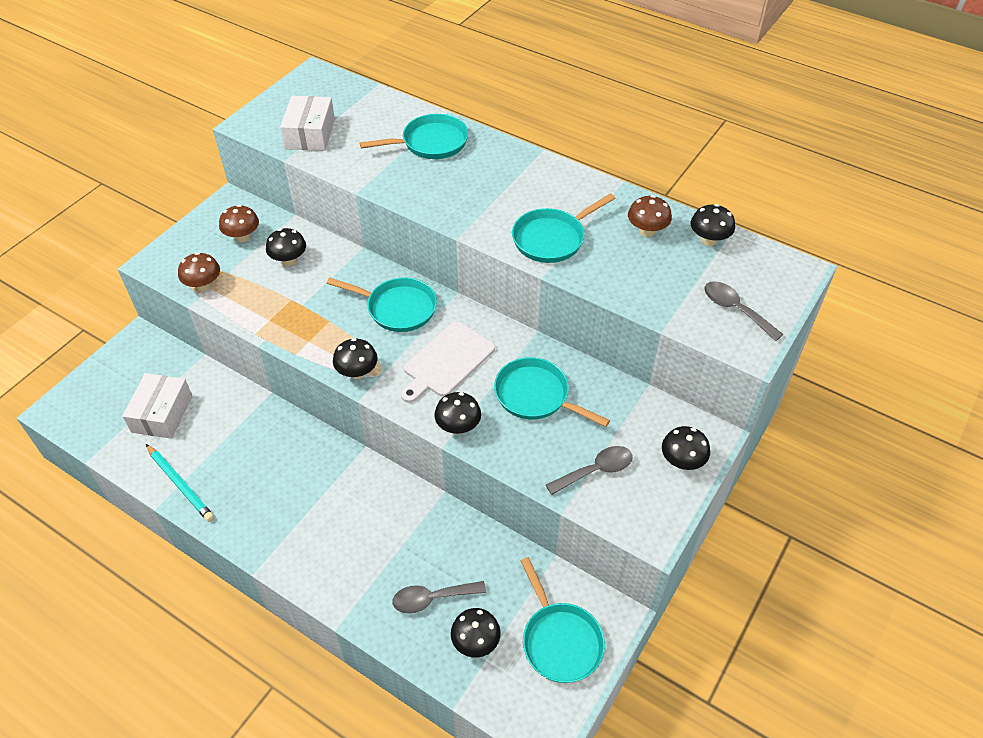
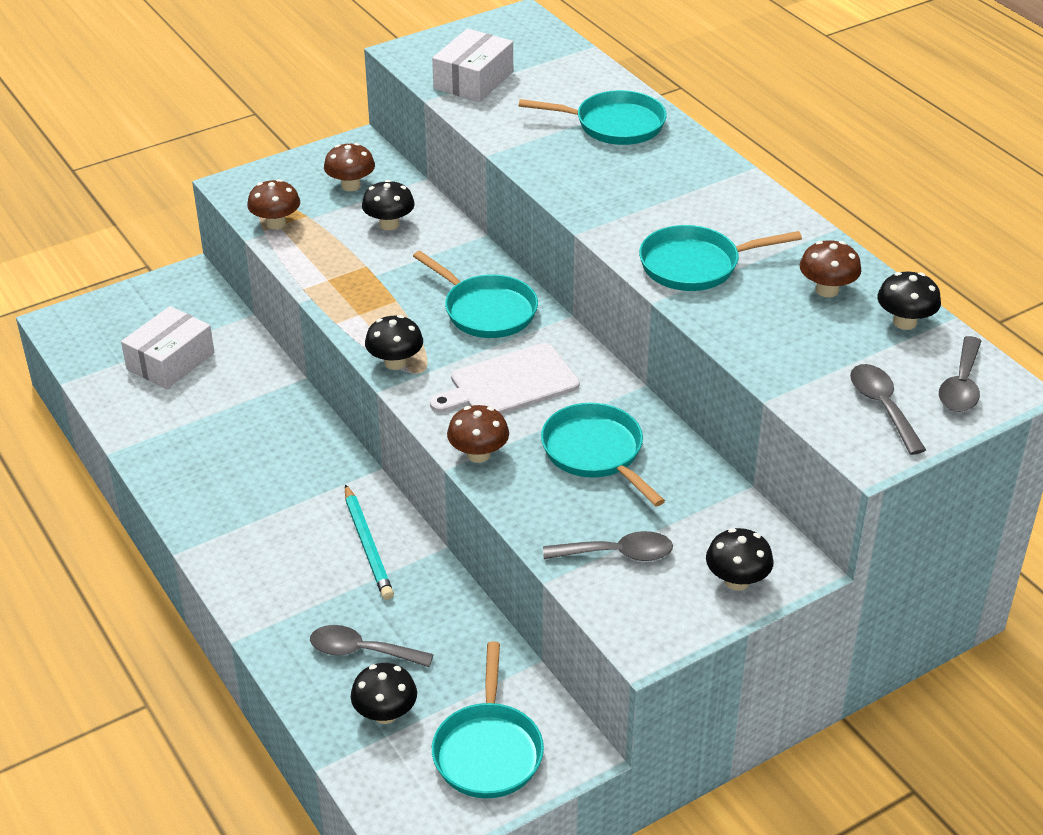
camera: 25 degrees right, 10 degrees down
turquoise pencil [146,444,214,522] -> turquoise pencil moved to [345,484,394,600]
black mushroom [434,392,481,434] -> brown mushroom [447,405,509,463]
none -> grey spoon [939,336,981,412]

